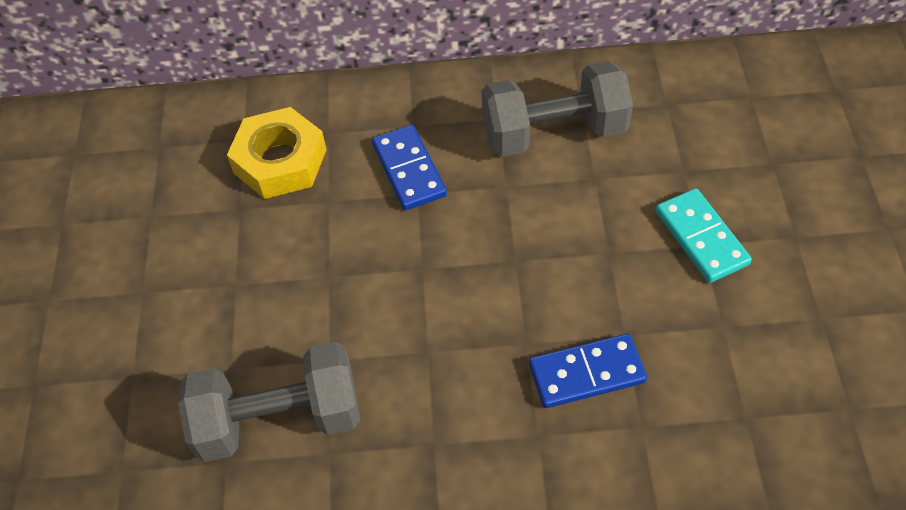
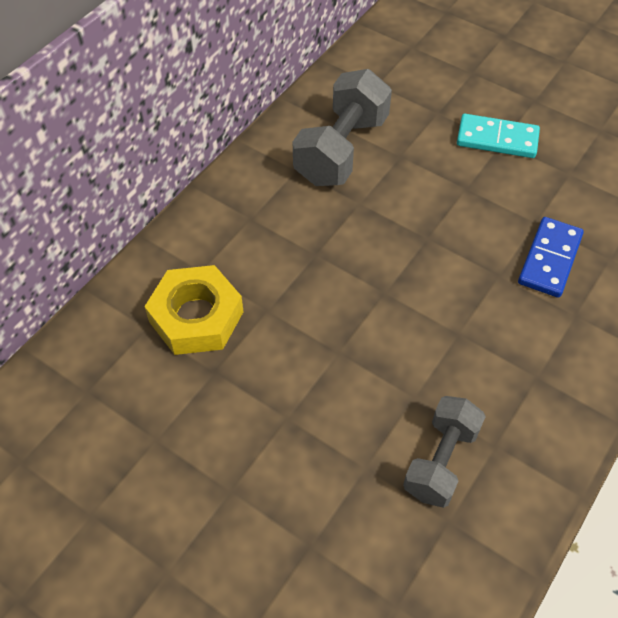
camera: 55 degrees left, 0 degrees up
grey dumbbell [178,342,360,462] -> grey dumbbell [403,396,486,508], size x0.67
blue domino [372,125,447,210] -> none

